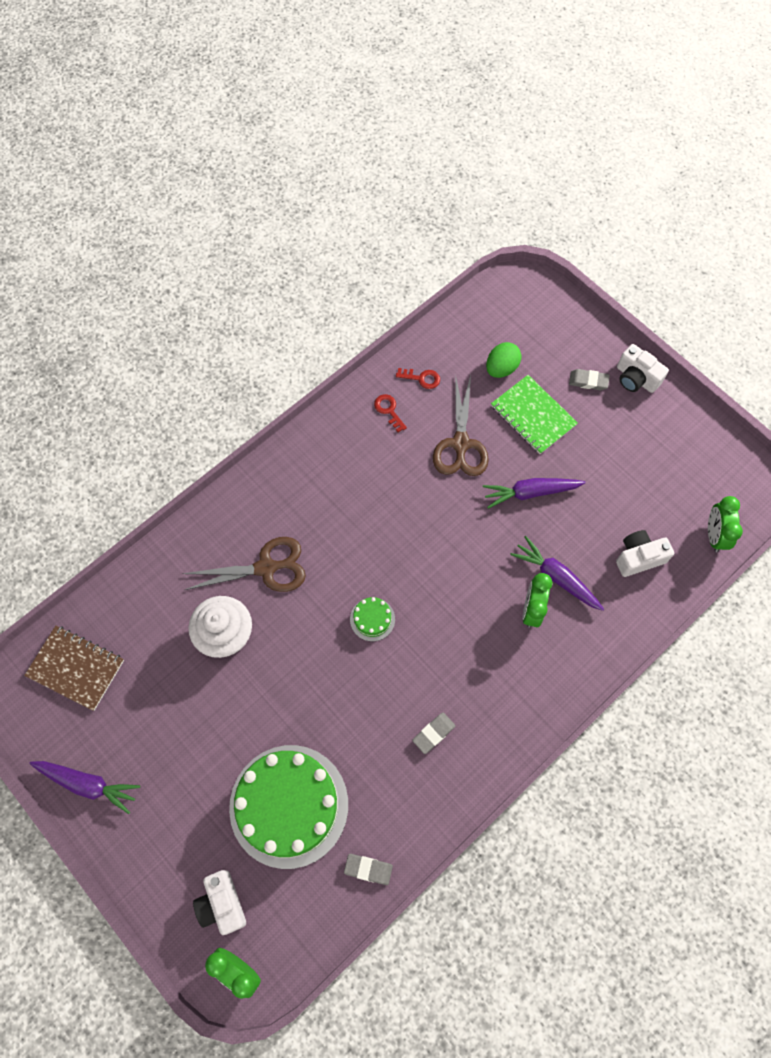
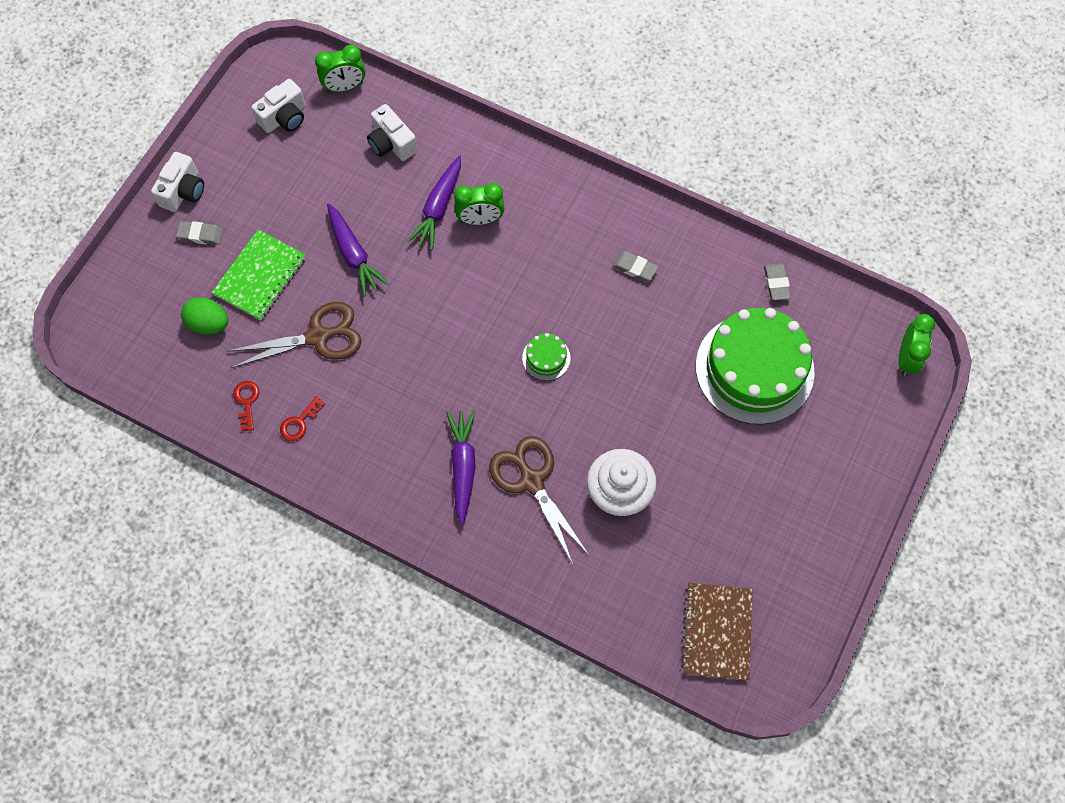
camera: 110 degrees left, 0 degrees up
purple carrot [29,761,140,814] -> purple carrot moved to [446,410,476,525]
white camera [193,870,246,935] -> white camera moved to [251,79,305,133]
grey eraser [569,369,610,390] -> grey eraser turned 75 degrees counterclockwise [176,221,223,245]

